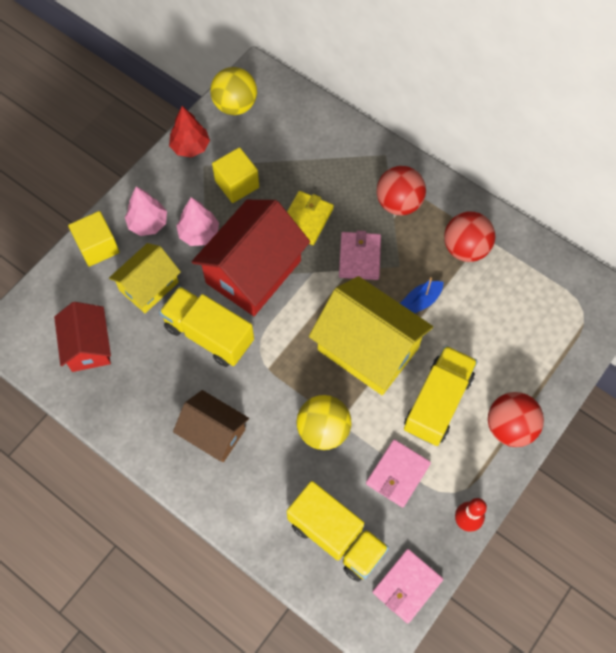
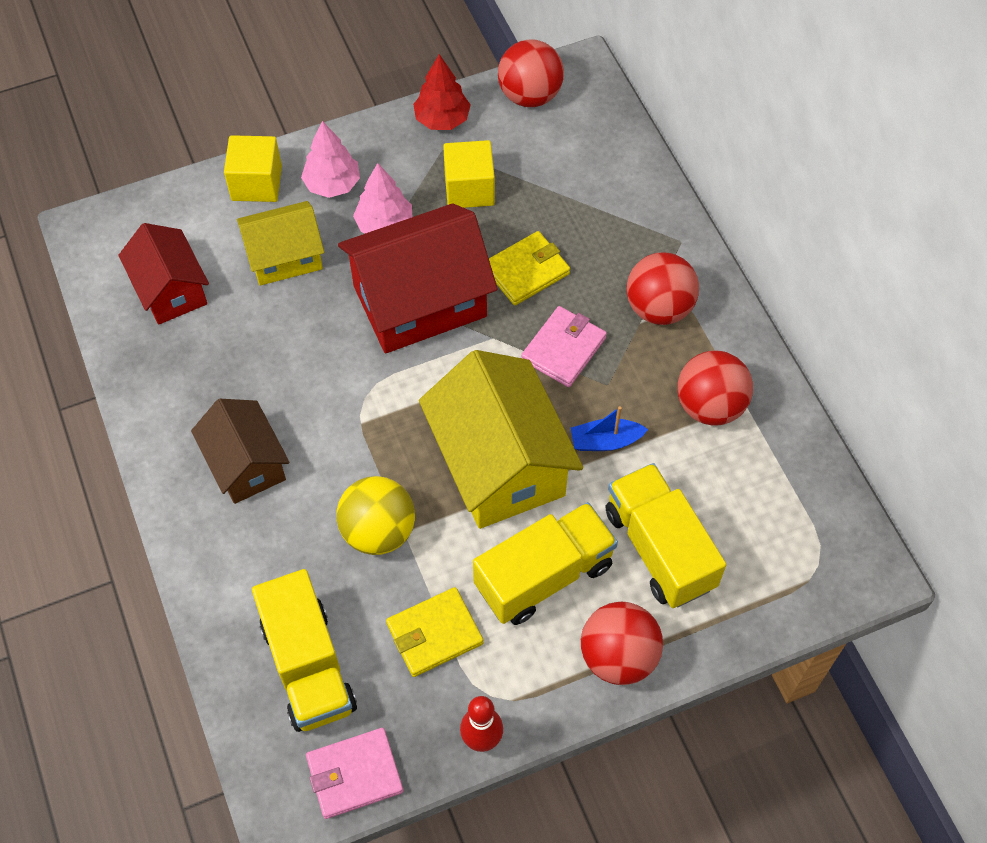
camera: 30 degrees right, 5 degrees down
red house [54,302,111,372] -> red house turned 45 degrees counterclockwise [119,223,209,325]
yellow truck [159,286,254,367] -> yellow truck moved to [606,463,726,608]
yellow ball [210,67,257,115] -> red ball [498,39,564,107]
pink wallet [366,439,431,508] -> yellow wallet [386,587,483,677]

